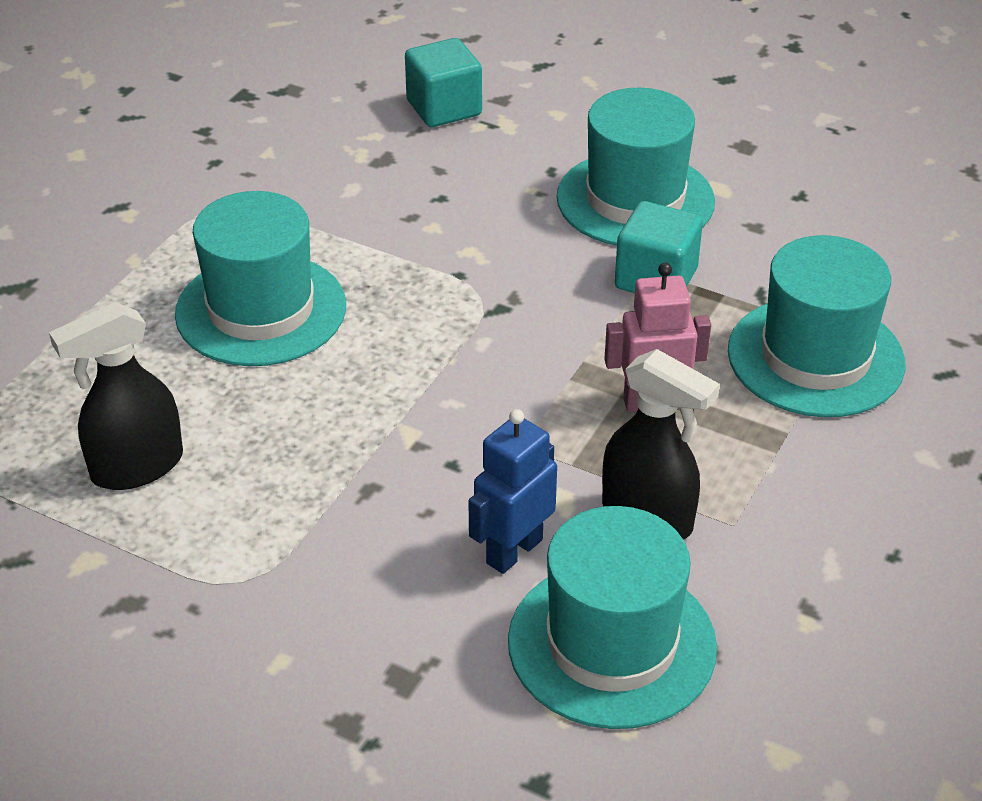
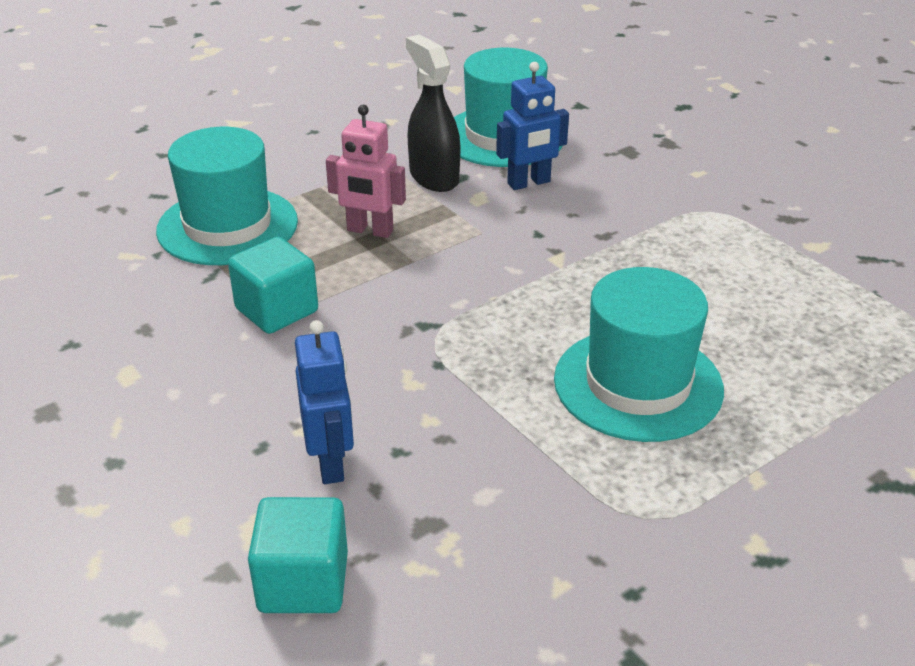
camera: 155 degrees left, 5 degrees down
black spray bottle [49,302,183,490] -> none
turquoise hat [556,88,715,246] -> none
none -> blue robot [295,320,354,484]

